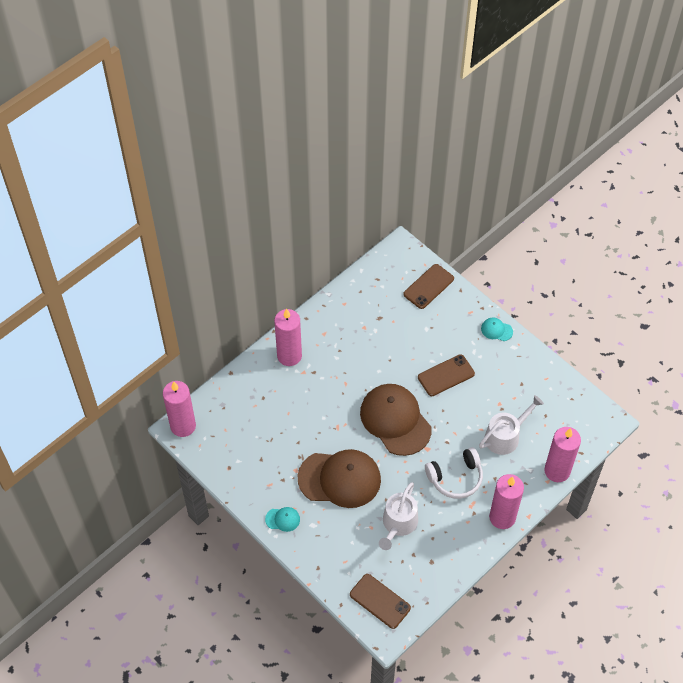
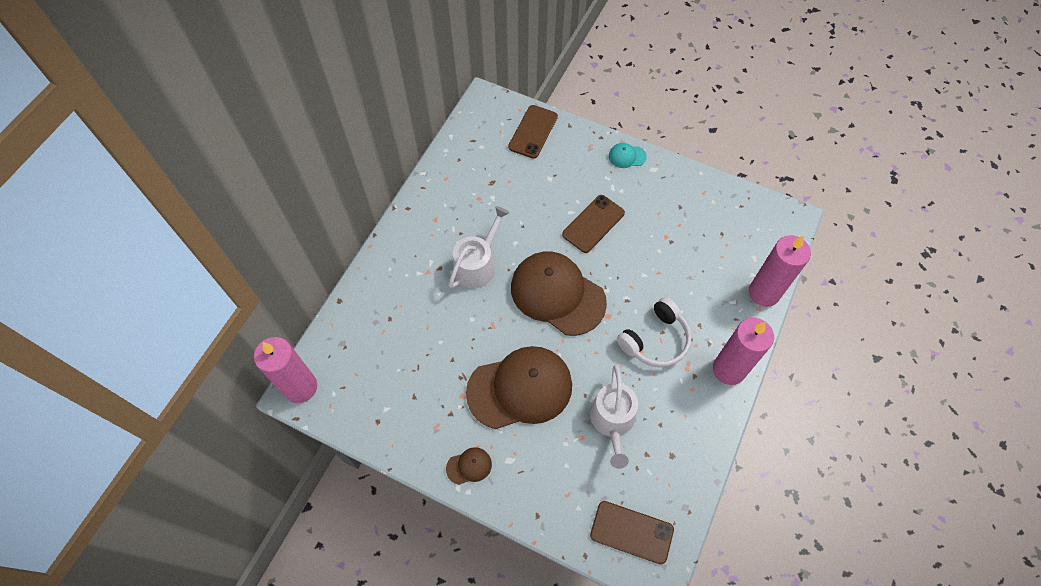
camera: 20 degrees left, 5 degrees up
turquoise cap [265,507,300,532] -> brown cap [446,447,492,485]
pink candle [274,309,302,366] -> none
white watering can [479,395,544,455] -> white watering can moved to [449,206,509,288]

